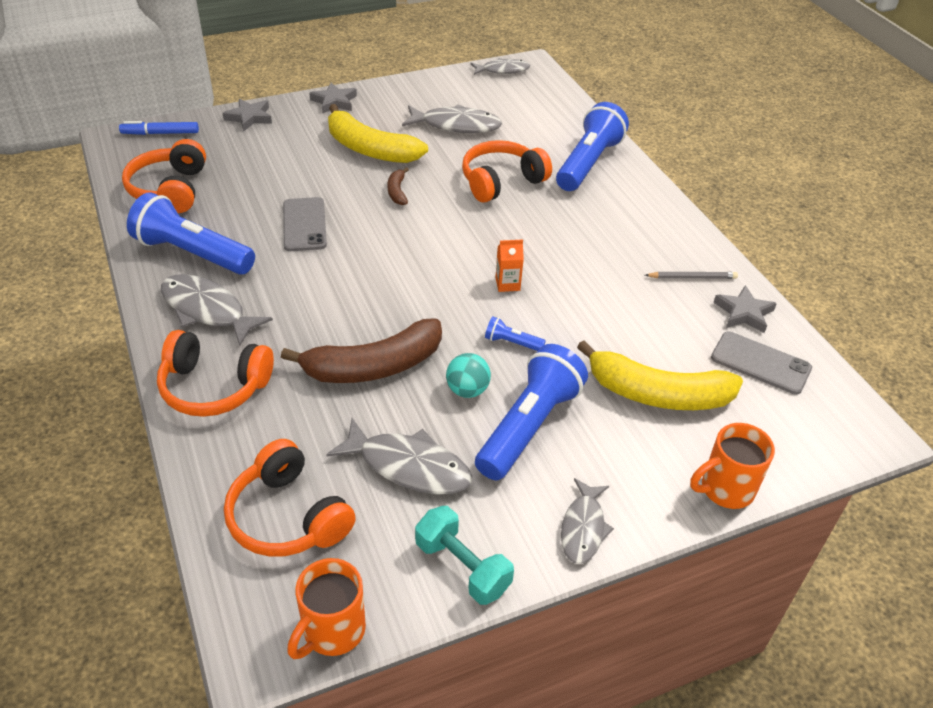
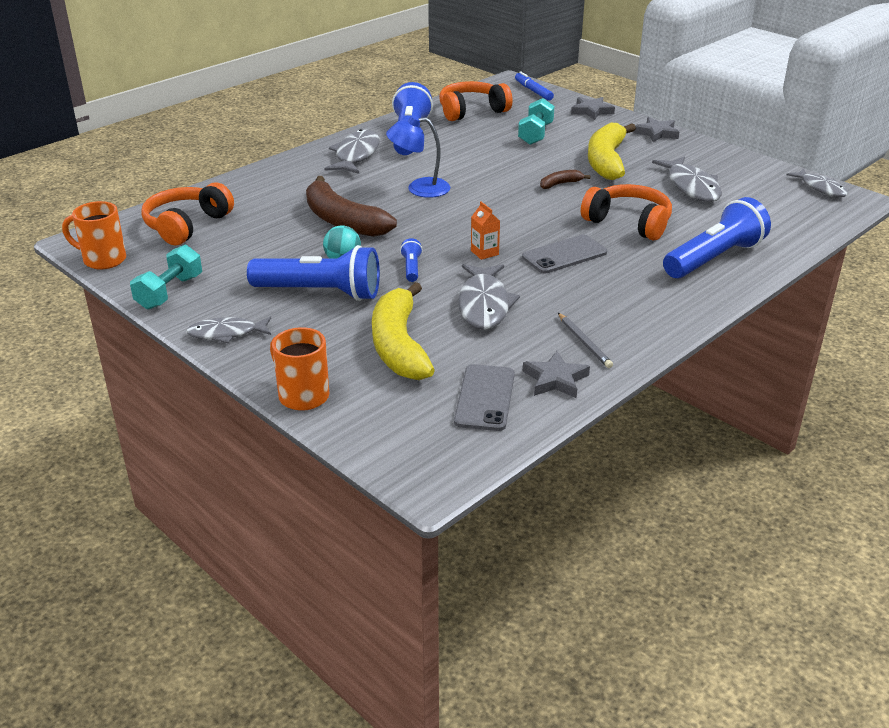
camera: 70 degrees right, 10 degrees down
orange headphones [157,330,274,417] -> none
grey phone [283,197,327,251] -> grey phone moved to [522,235,607,274]
grey fish [326,418,472,495] -> grey fish moved to [458,264,520,330]
blue flashlight [556,102,629,191] -> blue flashlight turned 45 degrees counterclockwise [663,197,771,278]
none -> blue lamp [386,115,450,198]
none -> turquoise dumbbell [518,98,555,145]

